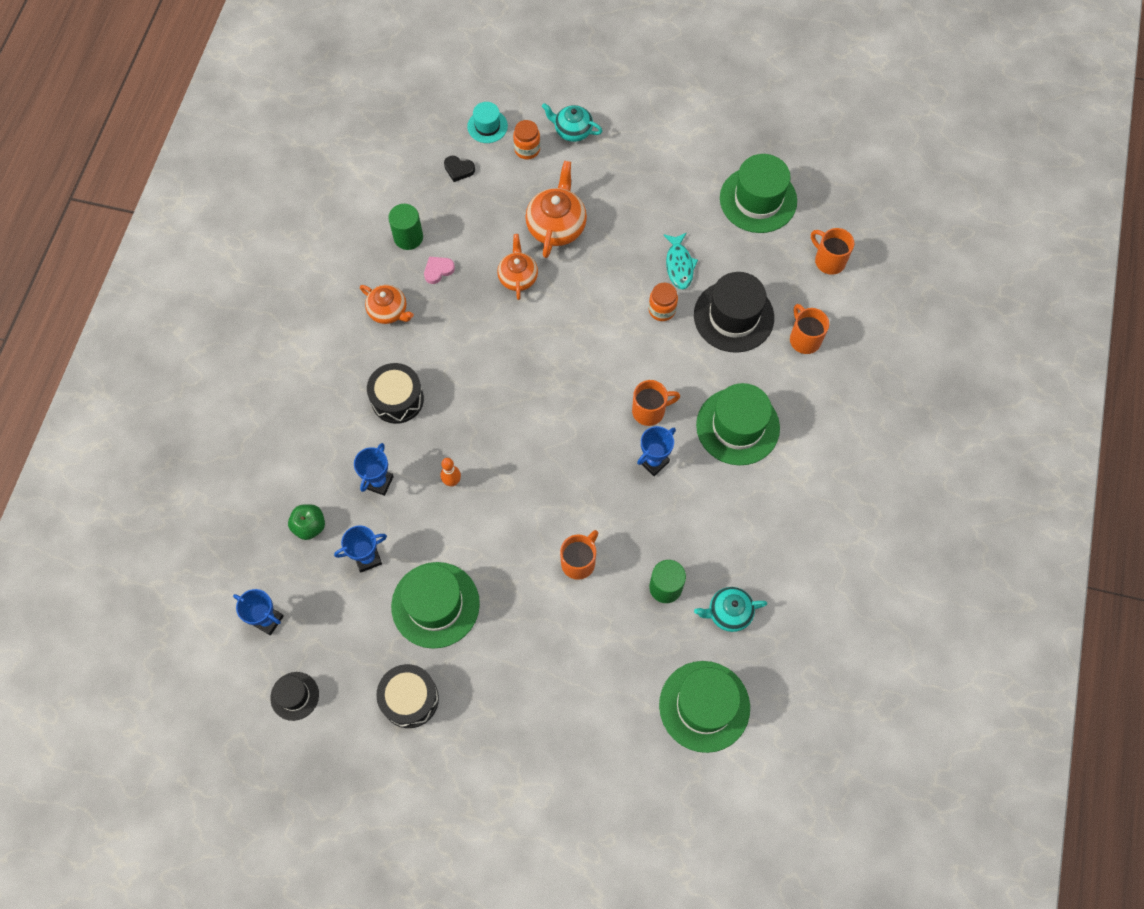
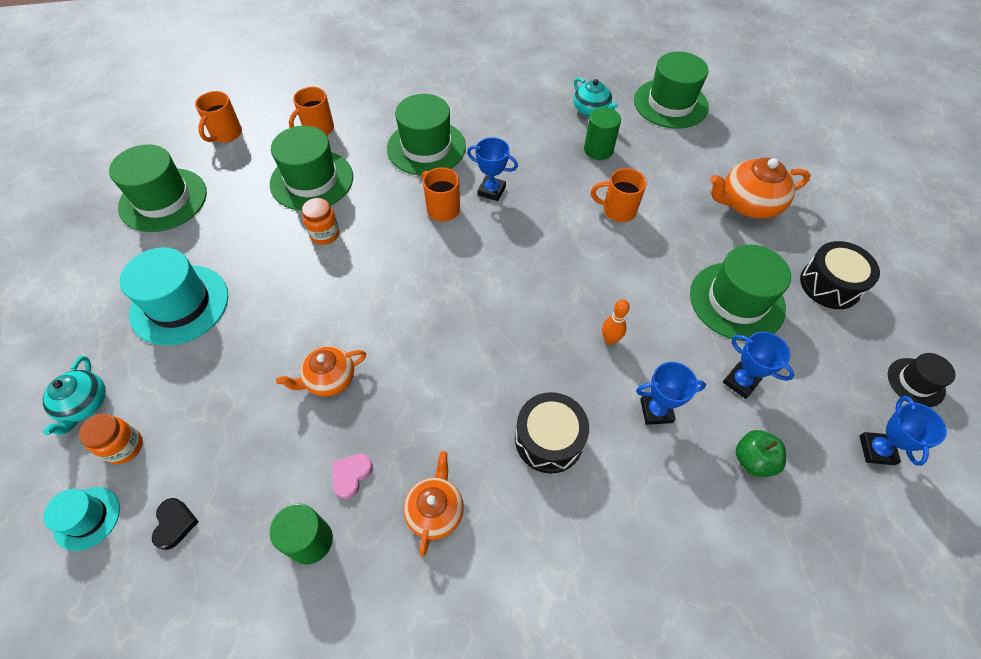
camera: 115 degrees left, 10 degrees down
pink heart [424,257,455,284] -> pink heart turned 90 degrees clockwise [332,454,373,499]
orange teapot [525,161,587,258] -> orange teapot moved to [710,158,811,219]
turquoise fish [664,233,698,289] -> none
black hat [694,272,774,353] -> green hat [270,126,353,211]
none -> turquoise hat [120,247,228,346]

